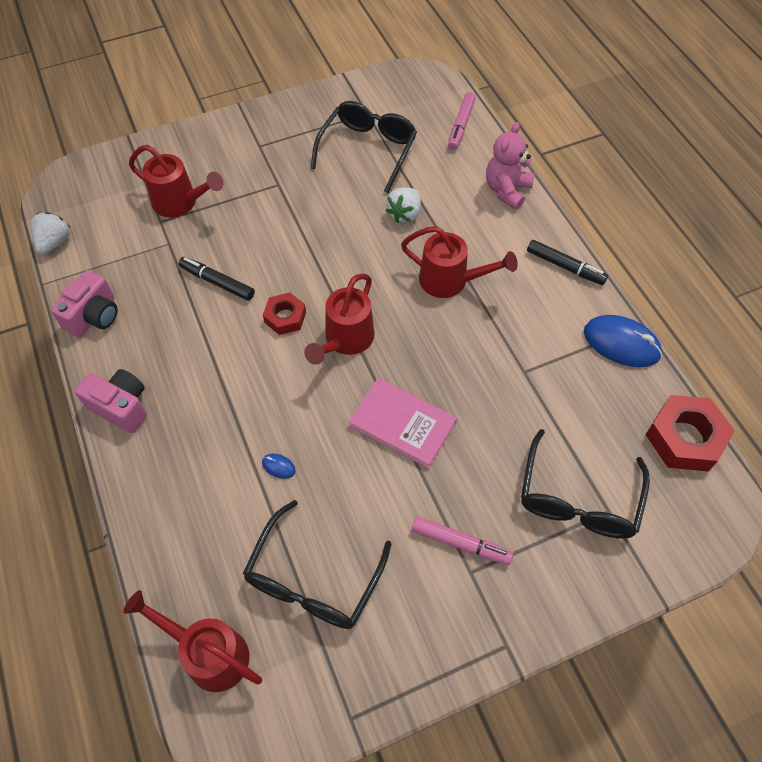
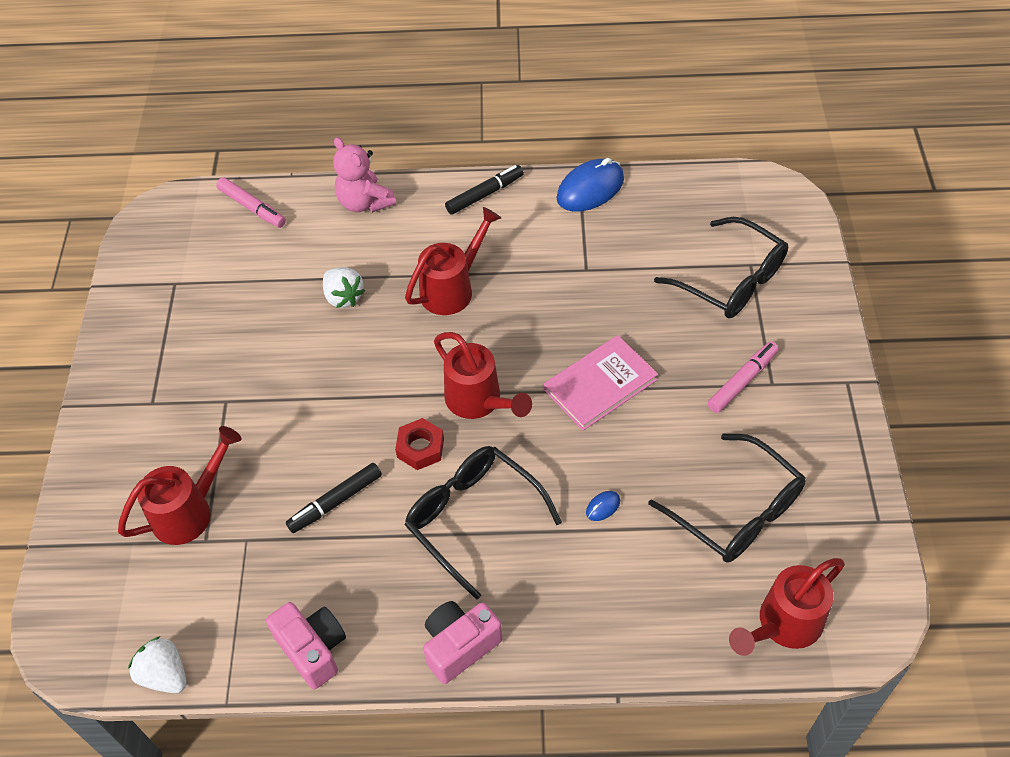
camera: 65 degrees left, 5 degrees down
black glasses [311,101,417,193] -> black glasses moved to [405,446,562,600]
red nut [646,395,735,471] -> none

